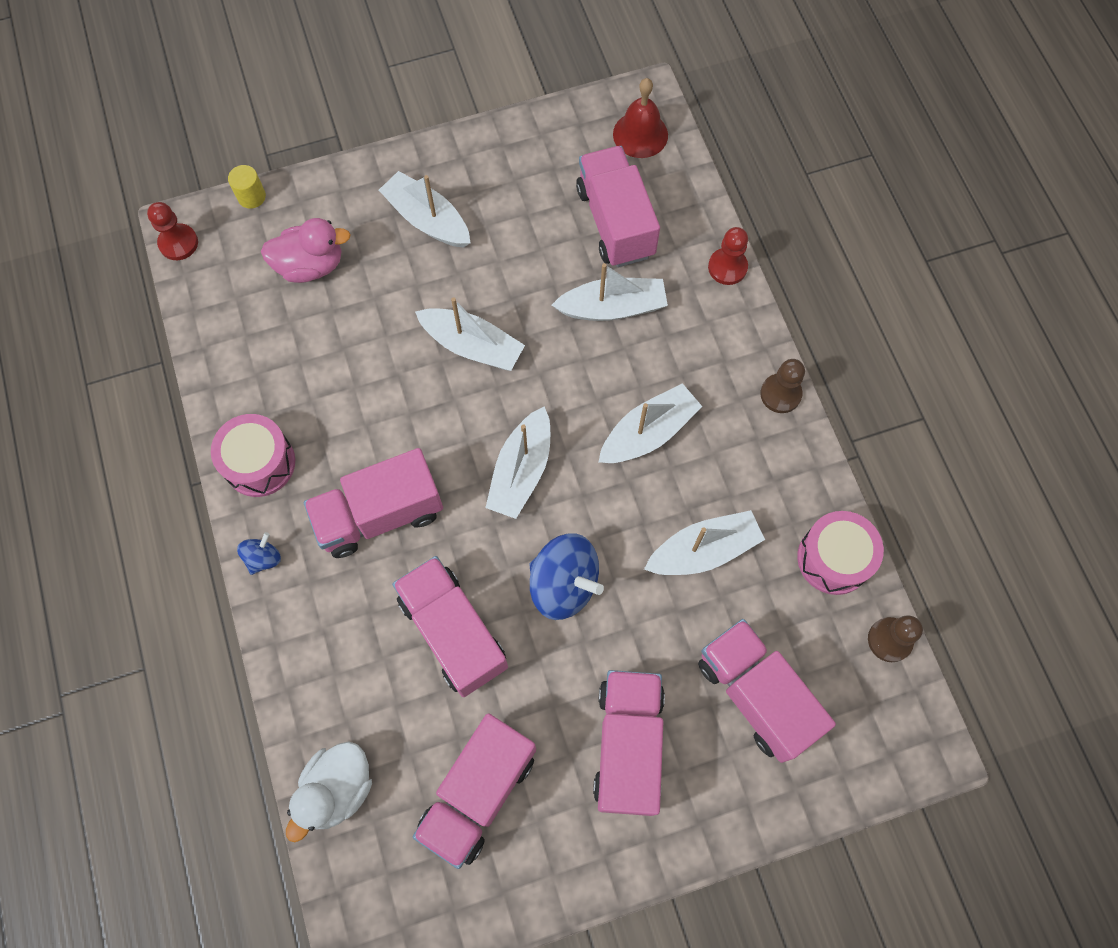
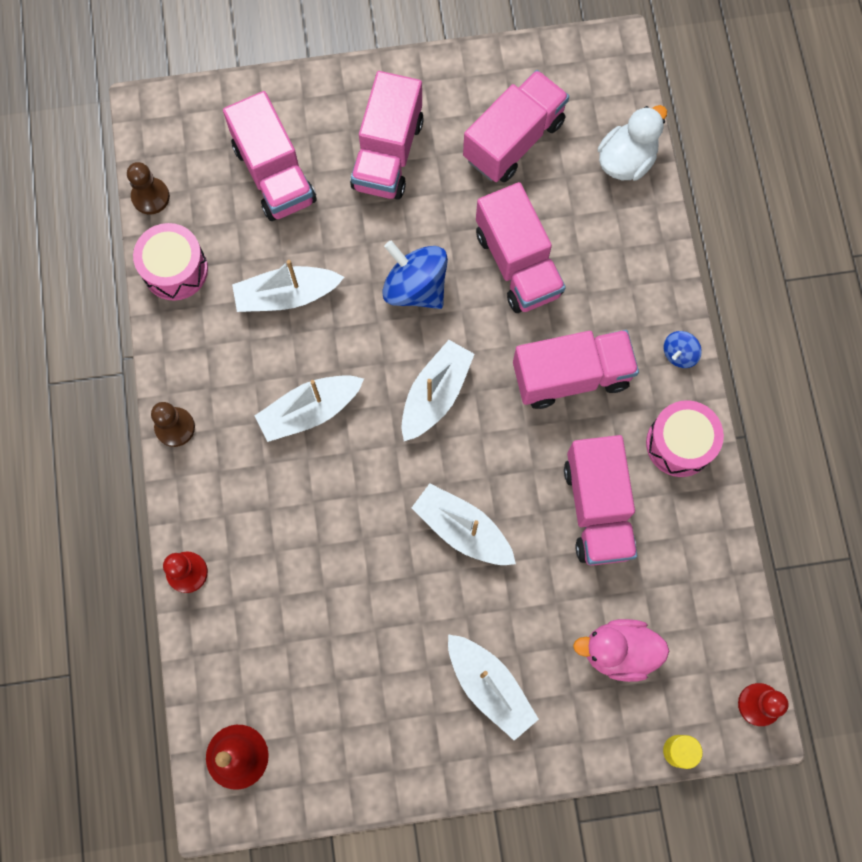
camera: 170 degrees left, 5 degrees up
white boat [552,263,668,321] -> none
pink truck [576,146,660,267] -> pink truck moved to [564,435,637,566]

